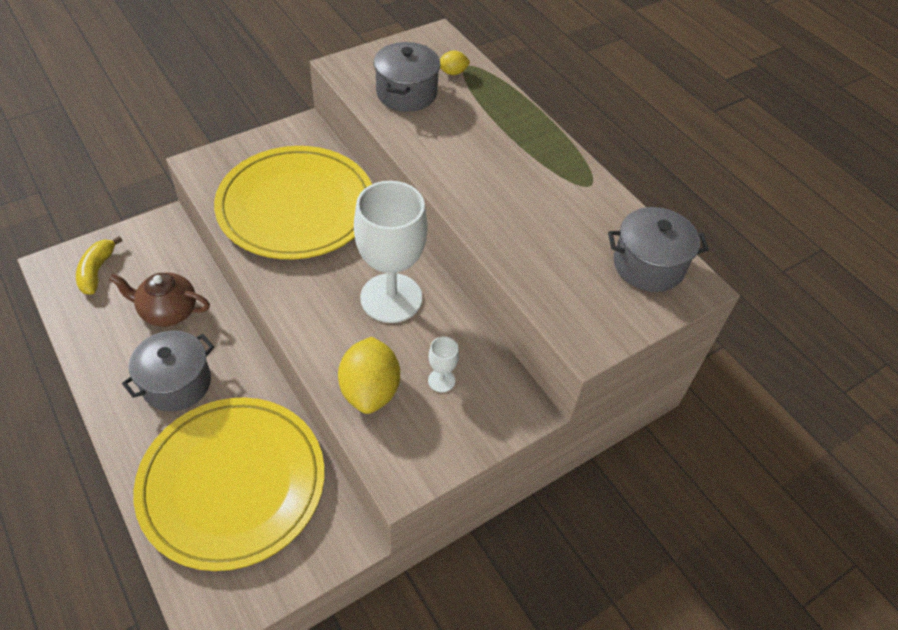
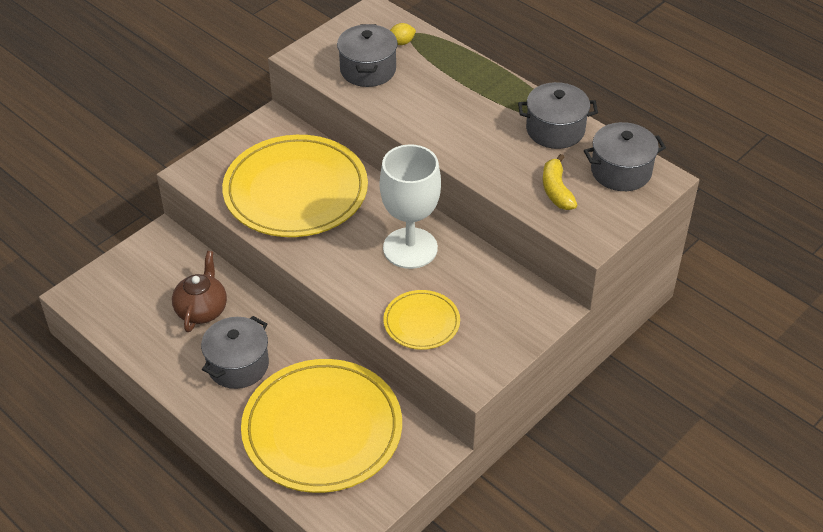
camera: 10 degrees left, 5 degrees down
yellow banana [76,236,122,295] -> yellow banana moved to [543,154,577,210]
brown teapot [109,272,210,327] -> brown teapot turned 105 degrees clockwise [172,251,227,332]
yellow lemon [338,337,400,414] -> yellow plate [383,290,460,350]
white goblet [428,336,459,392] -> none
none -> grey pot [518,82,598,149]

